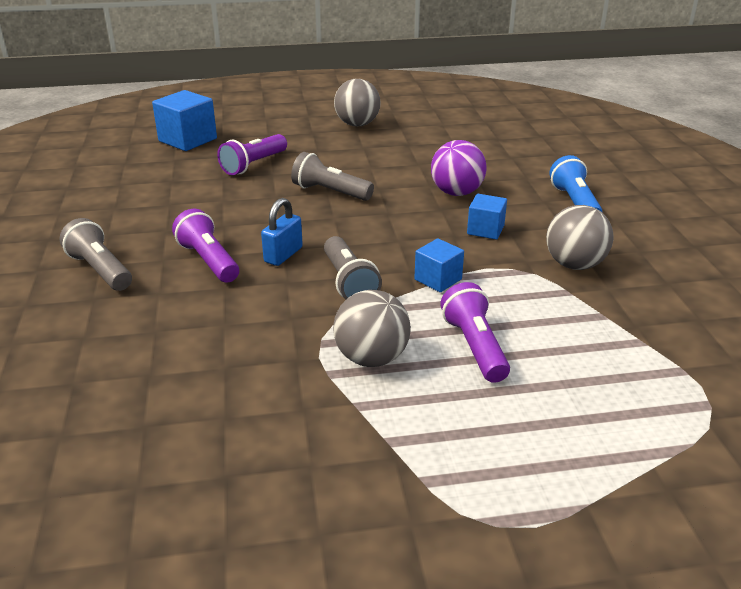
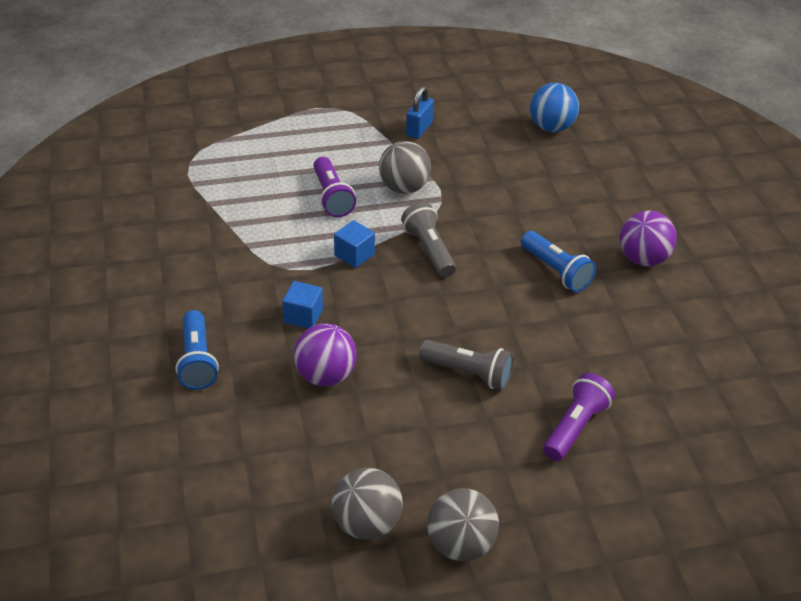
camera: 175 degrees right, 10 degrees up
grey flashlight [59,218,132,291] -> purple ball [620,211,677,266]
blue cube [152,90,217,151] -> none
purple flashlight [172,209,239,283] -> blue flashlight [521,231,596,292]
blue padlock [261,198,303,266] -> blue padlock moved to [406,86,434,139]
grey ball [546,205,613,270] -> grey ball moved to [332,468,403,540]
none -> blue ball [530,83,579,132]

